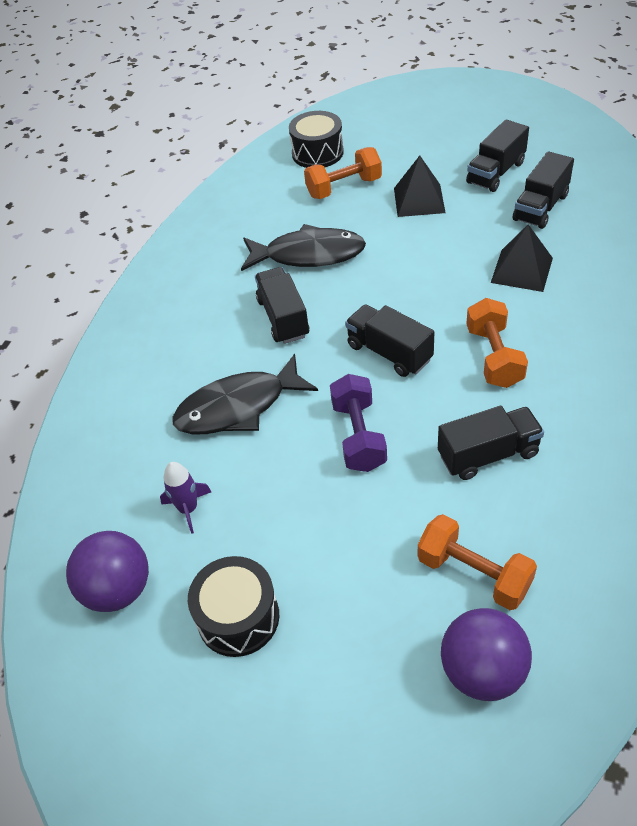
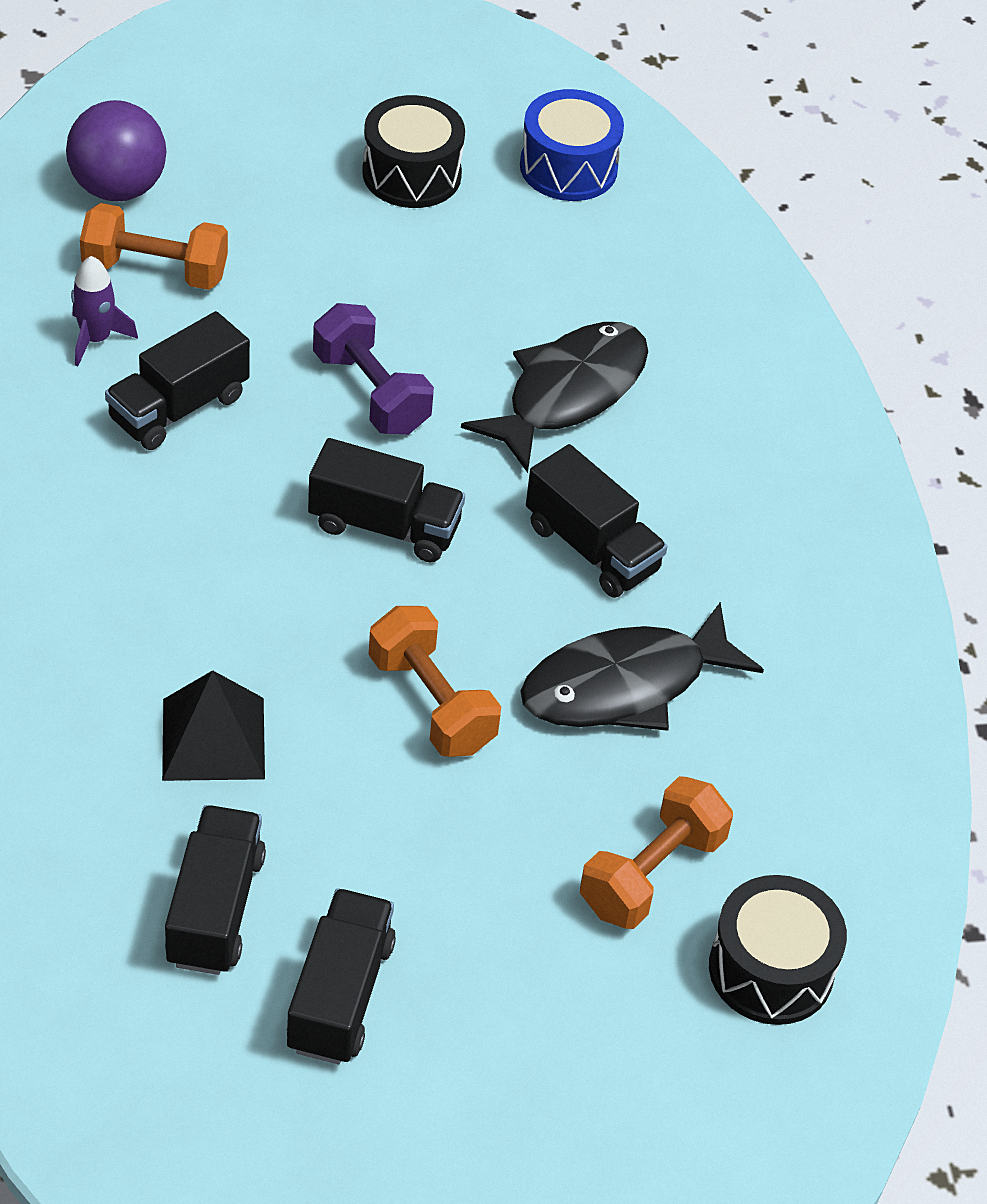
camera: 145 degrees right, 0 degrees up
purple ball [66,531,149,612] -> blue drum [520,89,624,201]
purple rocket [160,462,211,534] -> purple rocket moved to [71,256,138,366]
black pyramid [394,156,446,217] -> none
orange dumbbell [466,298,528,388] -> orange dumbbell moved to [369,606,501,757]

